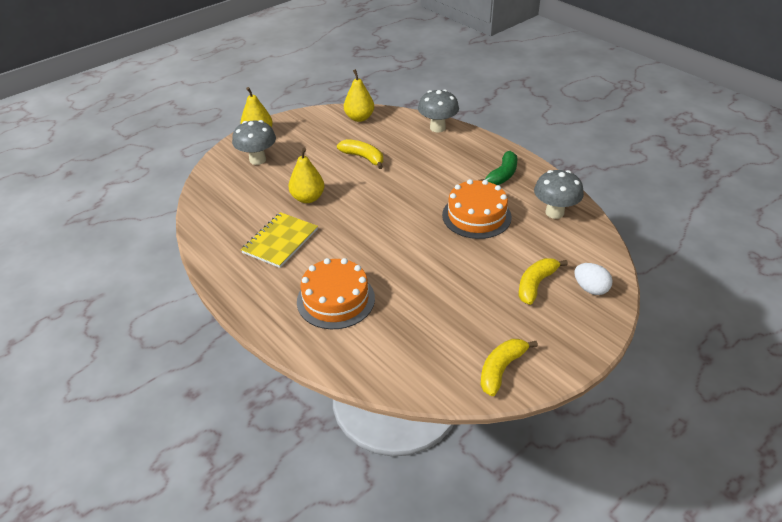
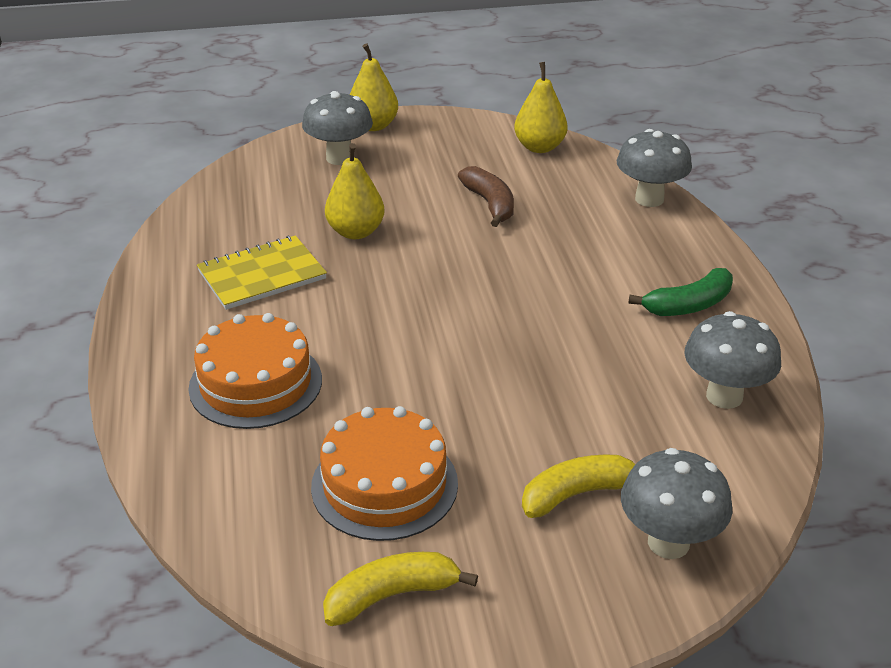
camera: 30 degrees right, 5 degrees down
yellow banana [337,139,383,169] -> brown banana [458,166,514,227]
orange cake [442,179,512,239] -> orange cake moved to [311,406,458,541]
white egg [574,263,613,295] -> grey mushroom [621,448,732,559]

